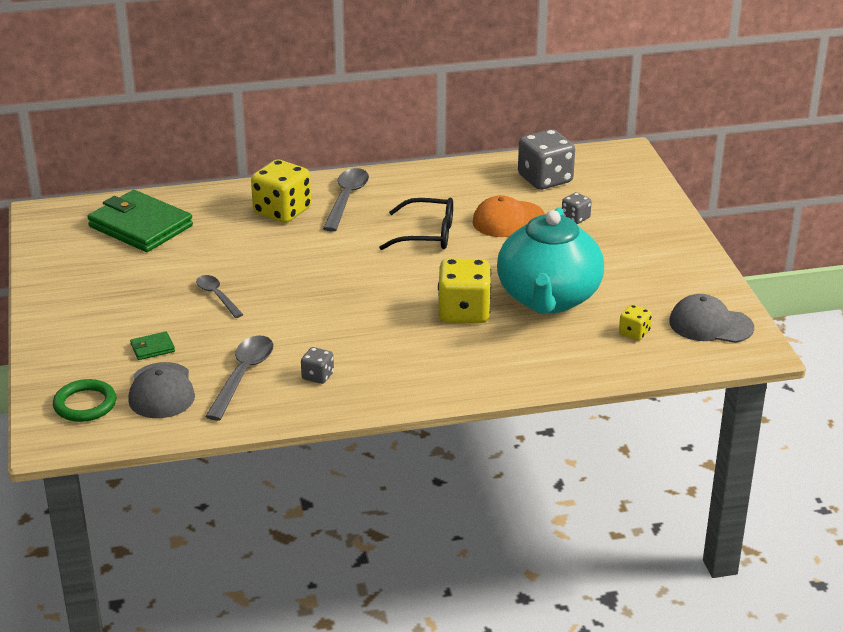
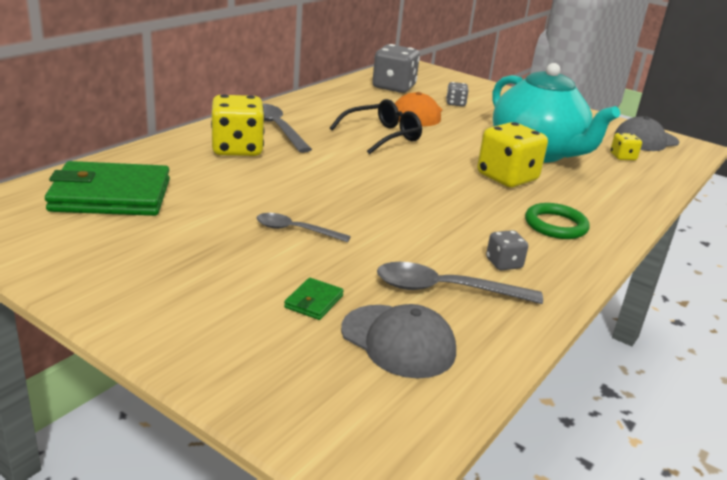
camera: 45 degrees left, 5 degrees down
green ring [53,379,117,422] -> green ring moved to [525,203,590,239]
grey spoon [205,336,273,421] -> grey spoon turned 60 degrees counterclockwise [377,262,543,304]

